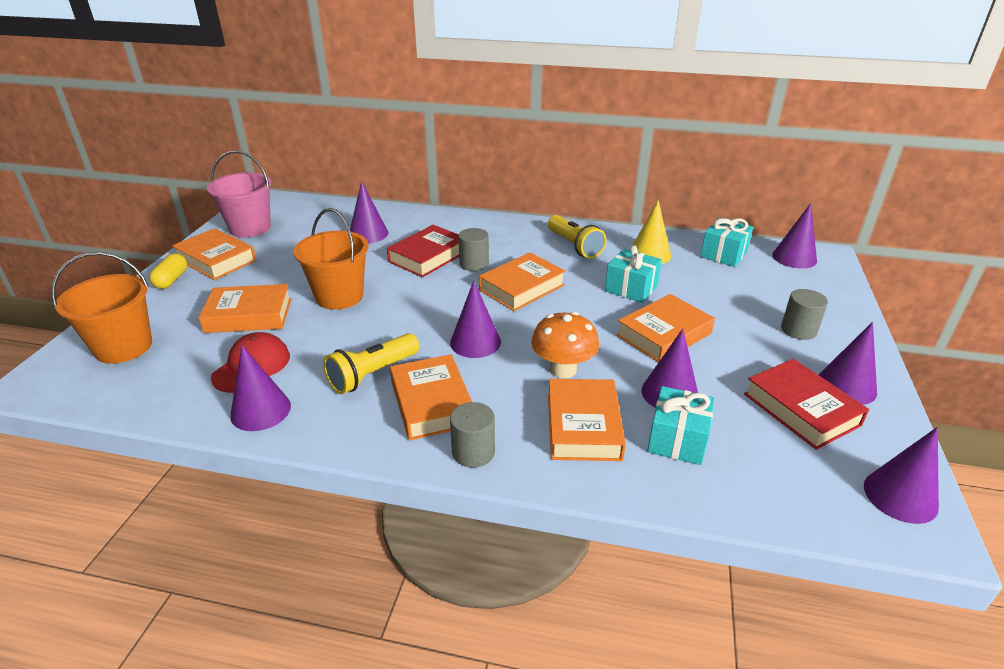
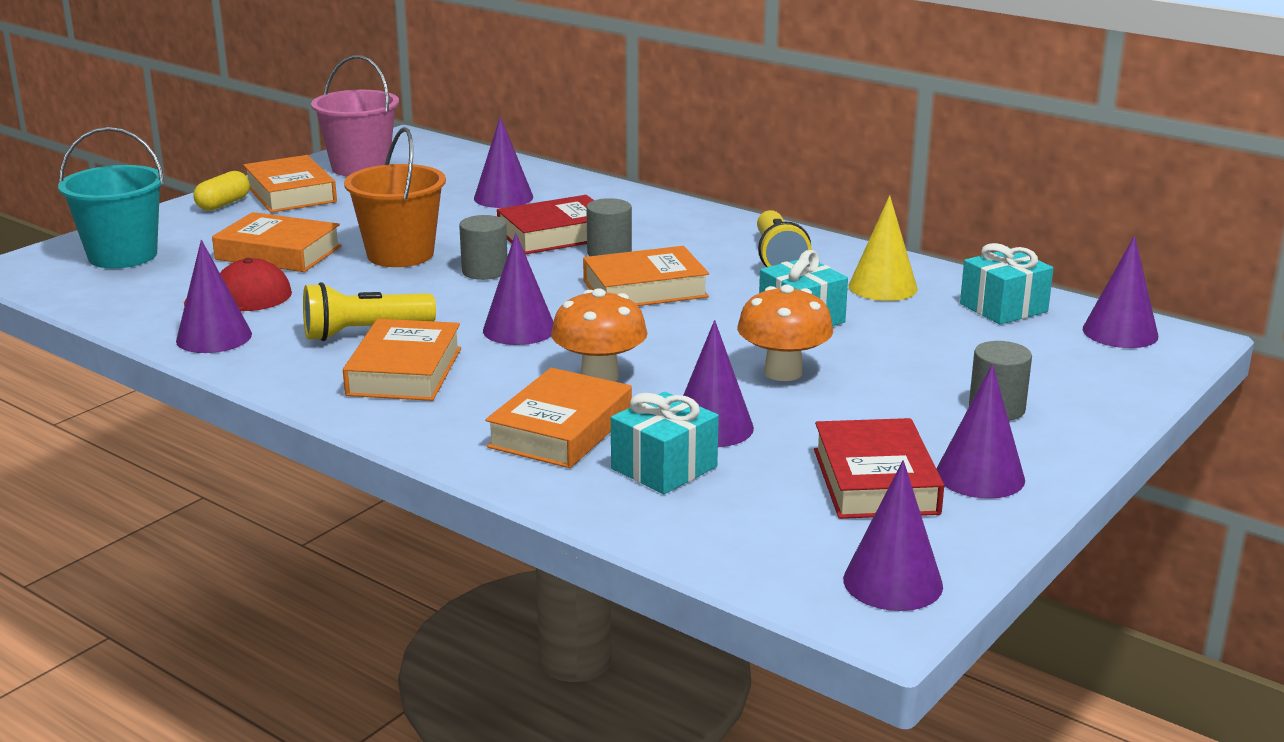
camera: 25 degrees right, 10 degrees down
orange bucket [51,252,152,364] -> turquoise bucket [58,127,164,268]
grey cylinder [450,402,495,468] -> grey cylinder moved to [459,215,507,280]
orange book [616,294,715,362] -> orange mushroom [737,284,833,381]

